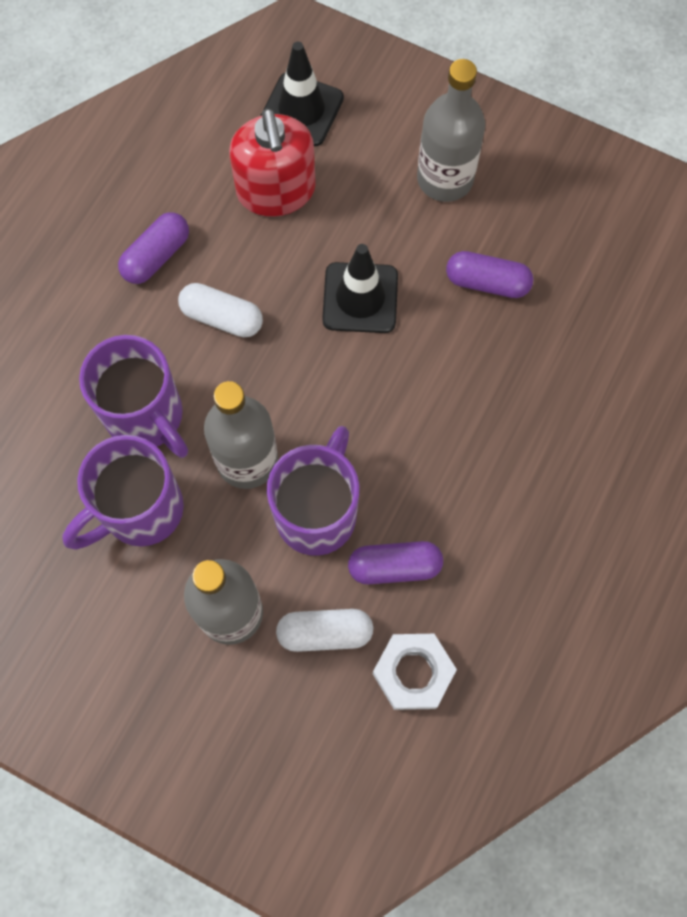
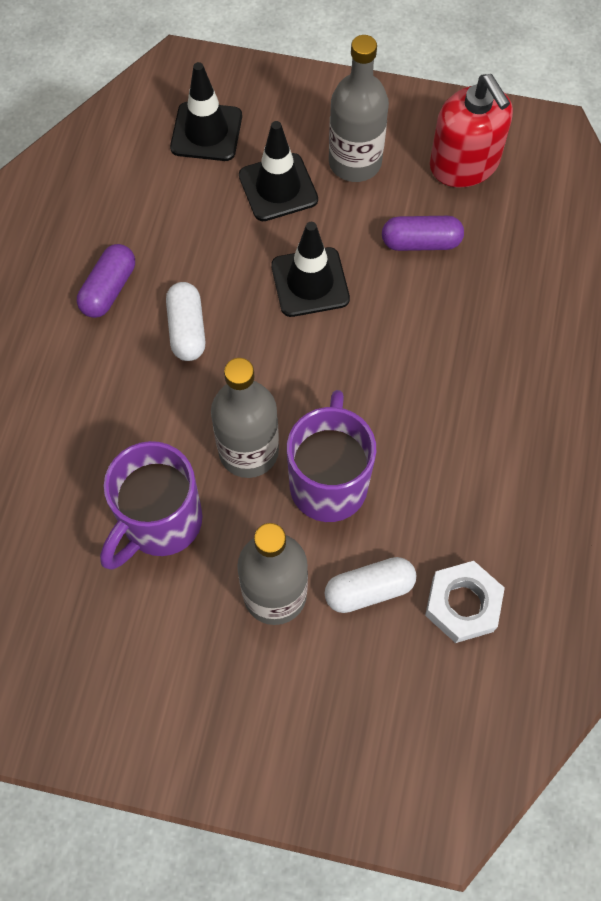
camera: 15 degrees left, 5 degrees down
purple mug [79,335,188,458] -> none
white capsule [178,283,263,337] -> white capsule turned 75 degrees clockwise [166,282,205,361]
red soap dispenser [229,108,316,217] -> red soap dispenser moved to [430,74,513,187]
purple capsule [348,541,443,584] -> none
none -> black traffic cone [239,121,318,221]

